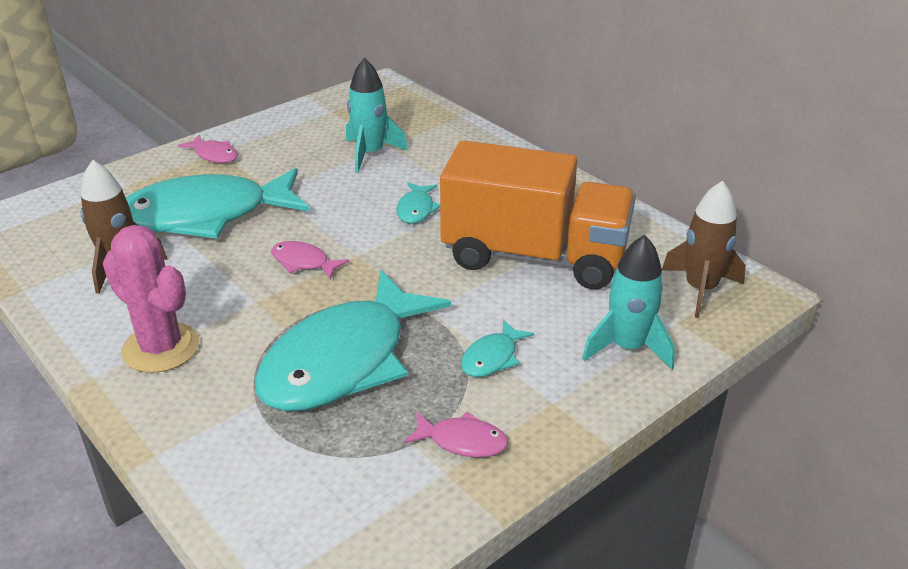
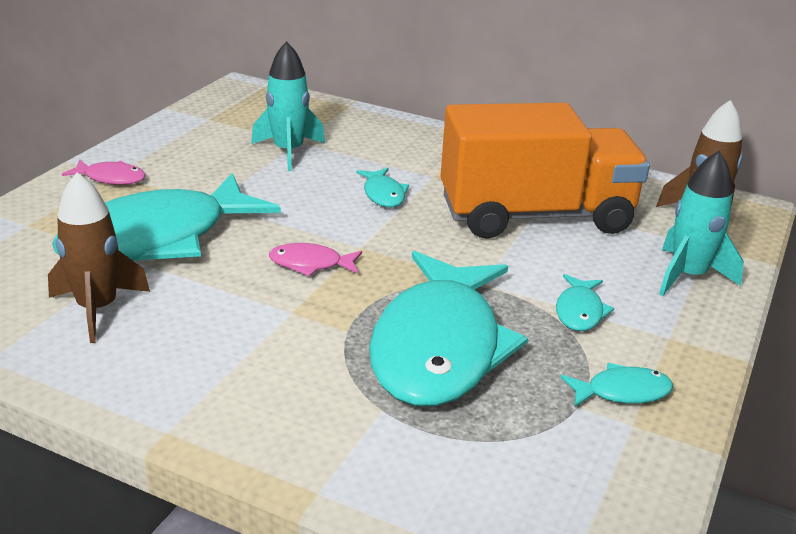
camera: 25 degrees left, 5 degrees down
pink cactus [103,225,200,373] -> none
pink fish [404,412,508,457] -> turquoise fish [561,363,673,407]

